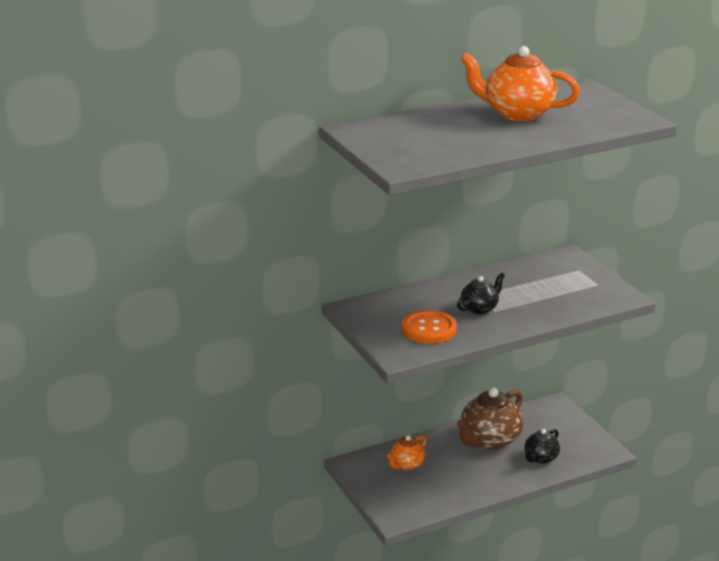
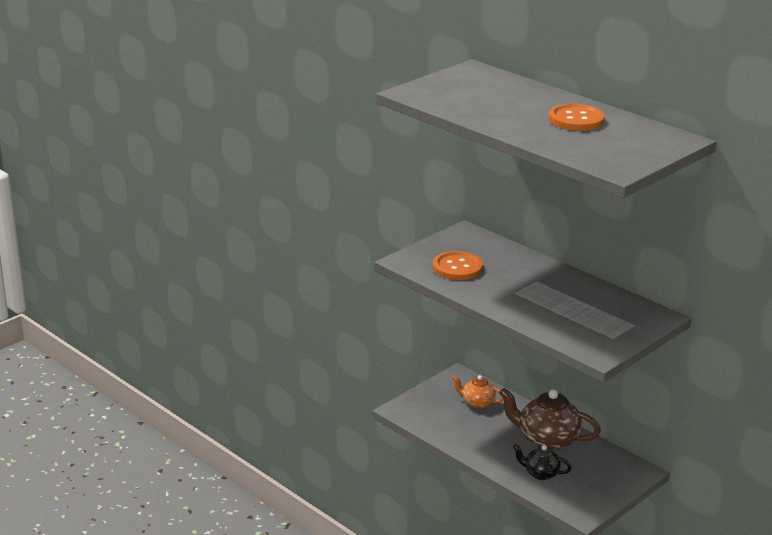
camera: 70 degrees right, 0 degrees up
black teapot [457,273,505,315] -> none
orange teapot [461,46,580,121] -> orange button [549,104,605,131]

